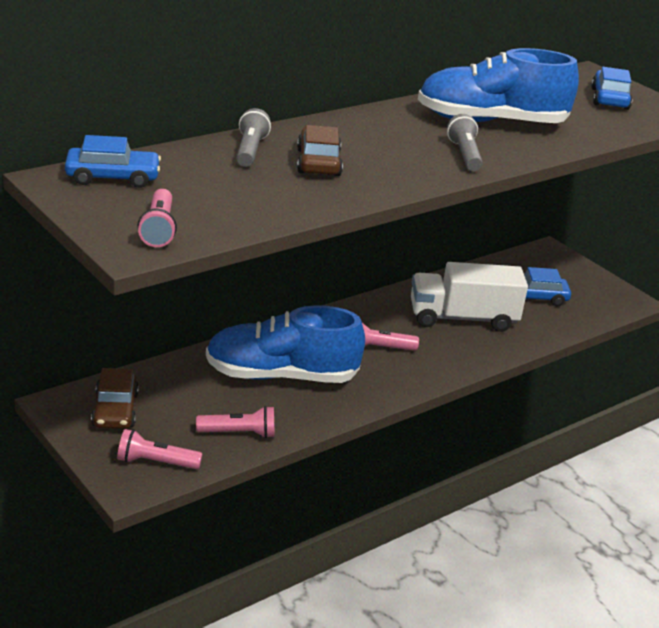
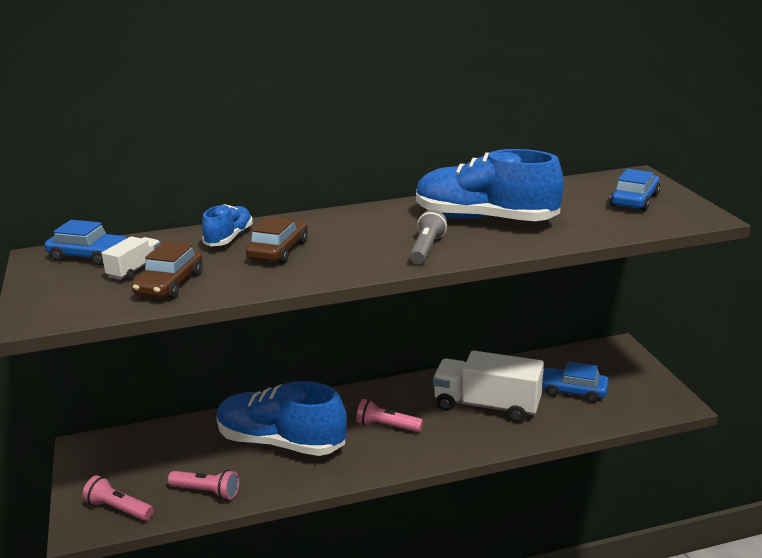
camera: 25 degrees right, 5 degrees down
brown car [91,368,139,429] -> brown car moved to [132,242,203,299]
pink flashlight [137,189,177,247] -> none
grey flashlight [236,108,271,167] -> blue shoe [202,204,253,247]
none -> white truck [102,236,161,280]

